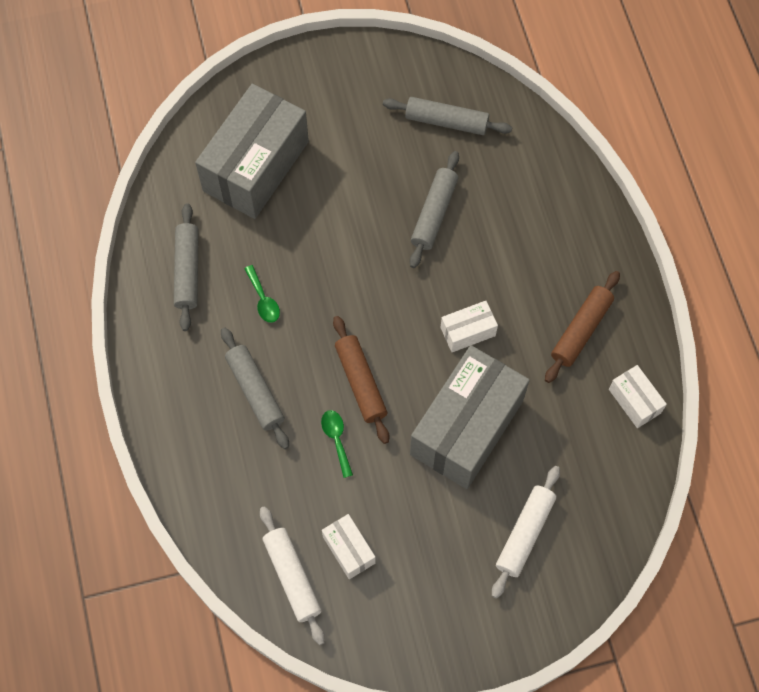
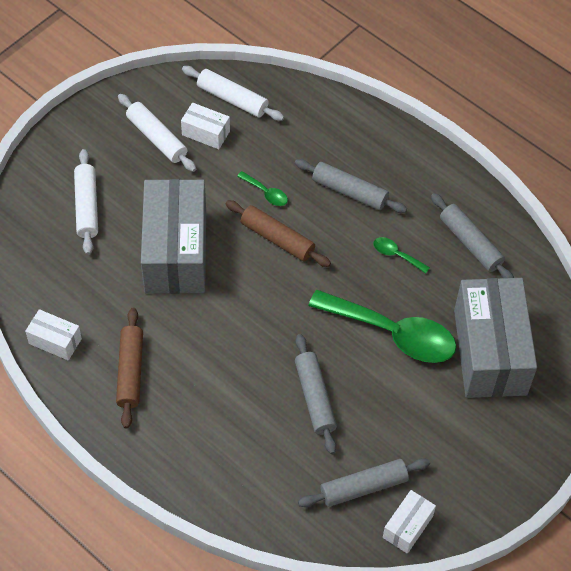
camera: 145 degrees right, 10 degrees down
white box [440,301,498,352] -> white box moved to [383,490,436,554]
none -> white rolling pin [118,94,196,172]
none -> green spoon [308,290,456,363]

